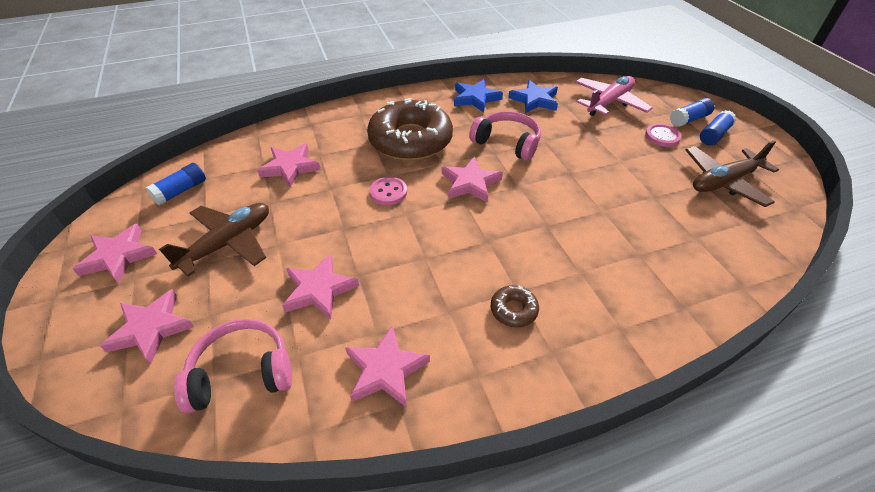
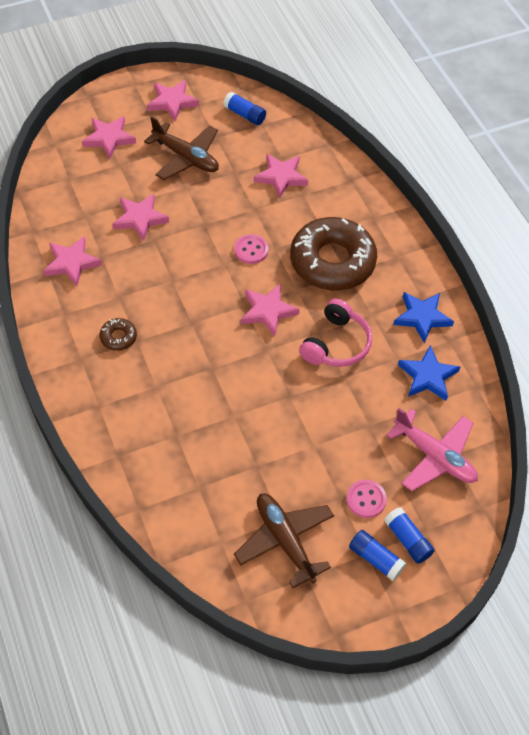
camera: 85 degrees right, 10 degrees up
pink headphones [174,319,292,413] -> none

